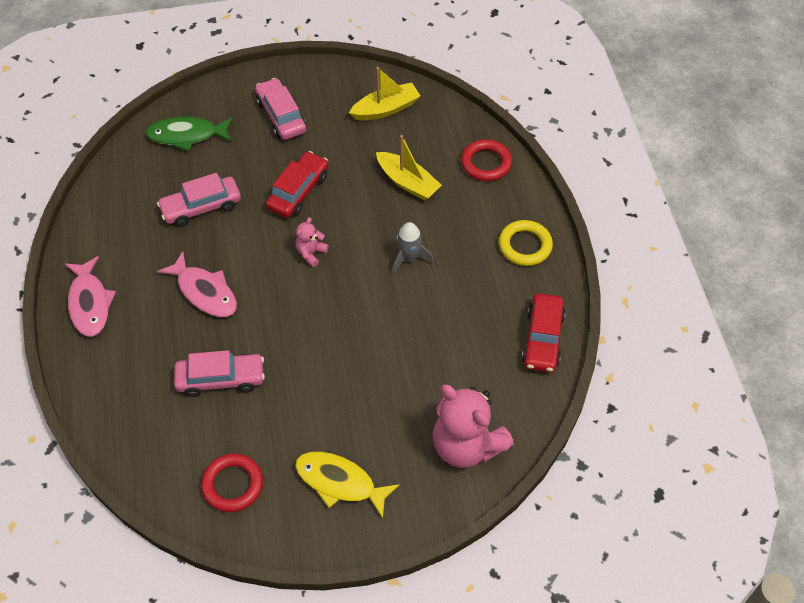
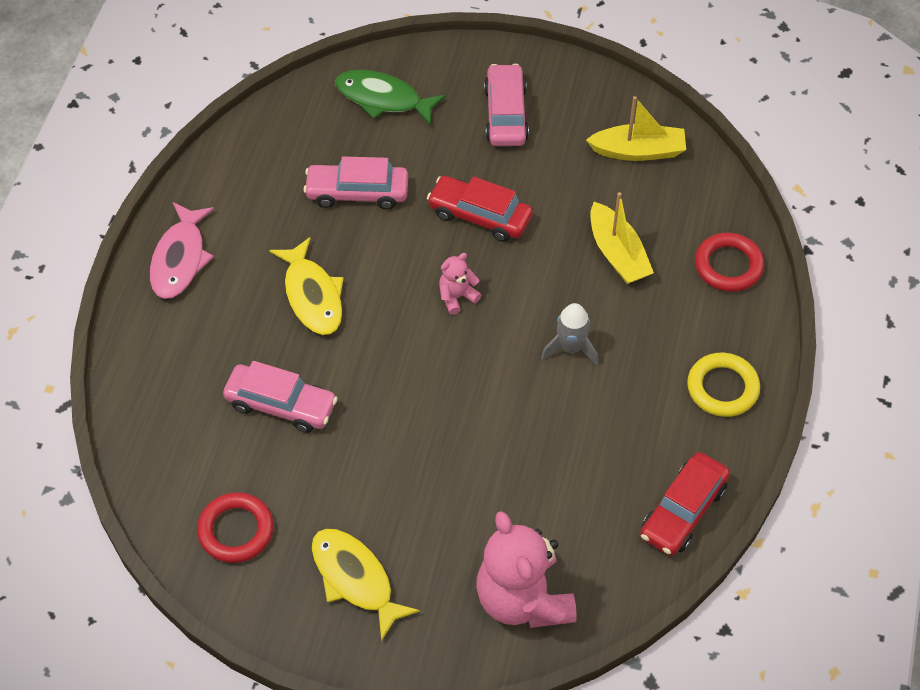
camera: 25 degrees right, 0 degrees up
pink fish [157,251,237,317] -> yellow fish [269,237,344,335]
red car [266,151,329,218] -> red car turned 120 degrees counterclockwise [427,176,533,242]

